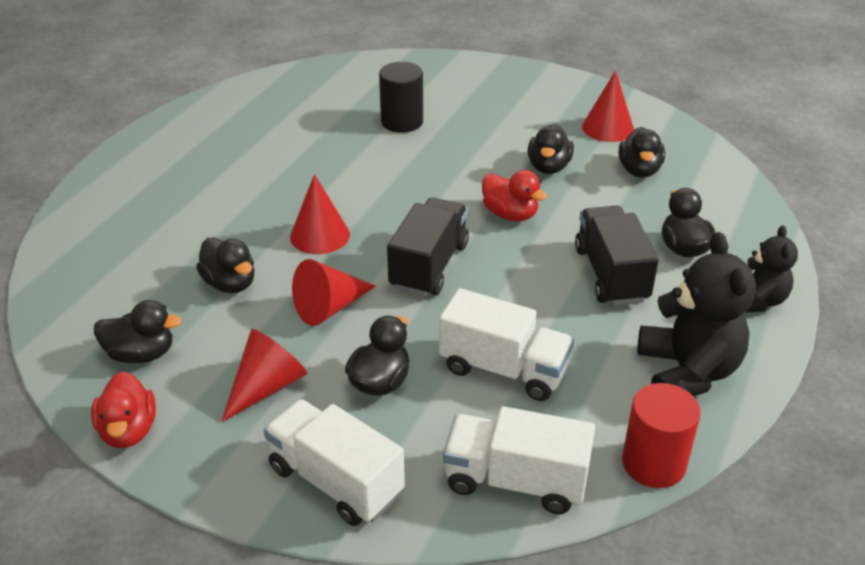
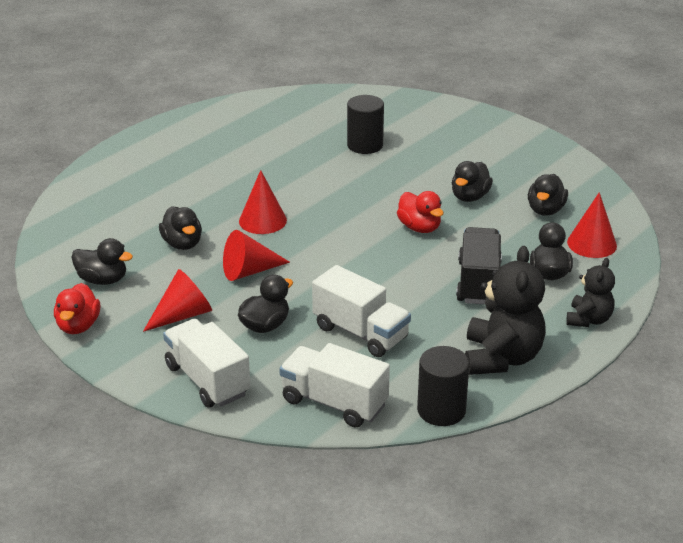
camera: 15 degrees right, 5 degrees down
black truck [387,198,469,296] -> none
red cone [582,71,634,142] -> red cone moved to [567,192,617,258]
red cylinder [622,383,701,488] -> black cylinder [417,346,470,426]

